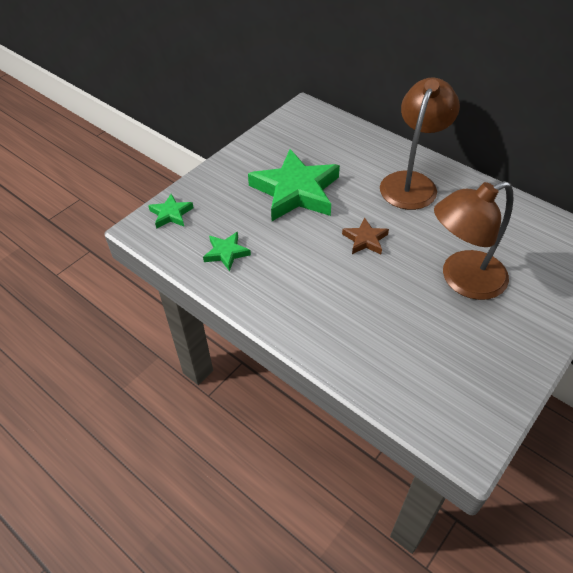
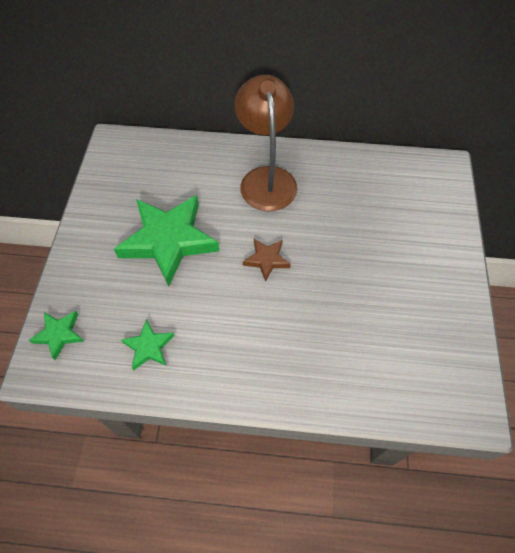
camera: 35 degrees left, 10 degrees up
brown lamp [434,181,513,300] -> none

